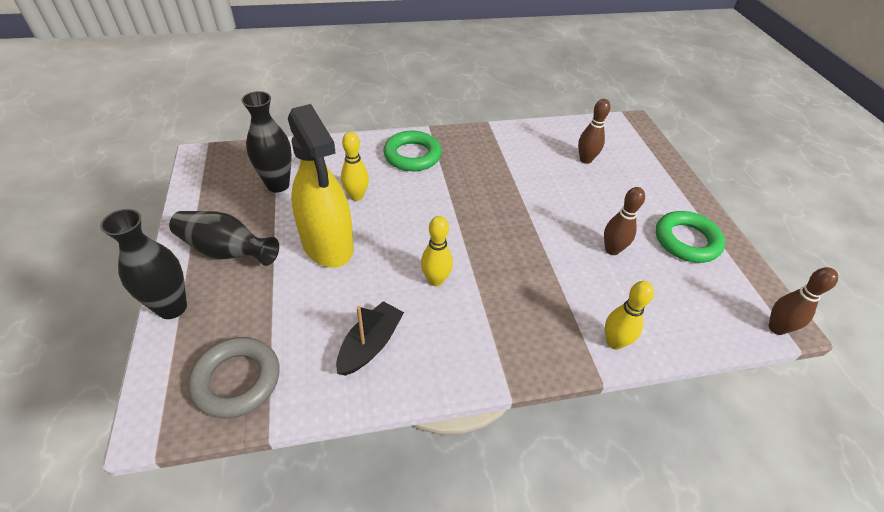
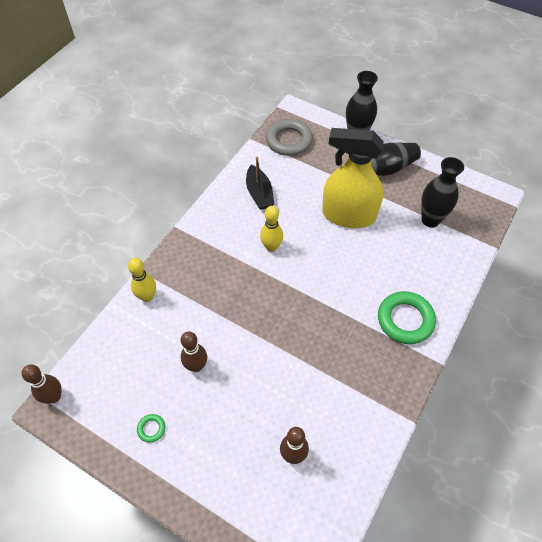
camera: 135 degrees right, 10 degrees up
yellow bowling pin [341,132,369,201] -> none
green ring [656,211,725,263] -> green ring [137,414,165,443], size x0.45

